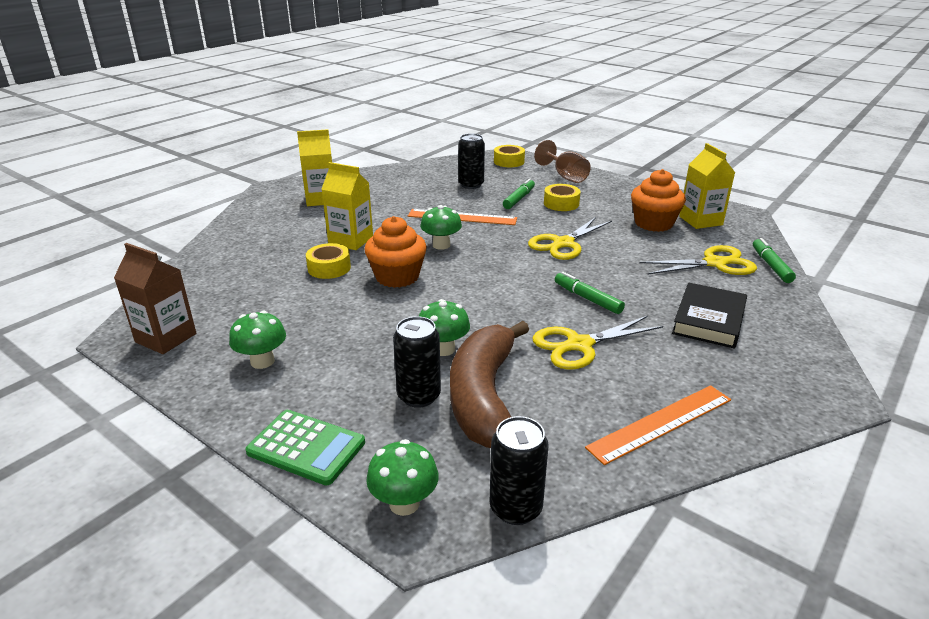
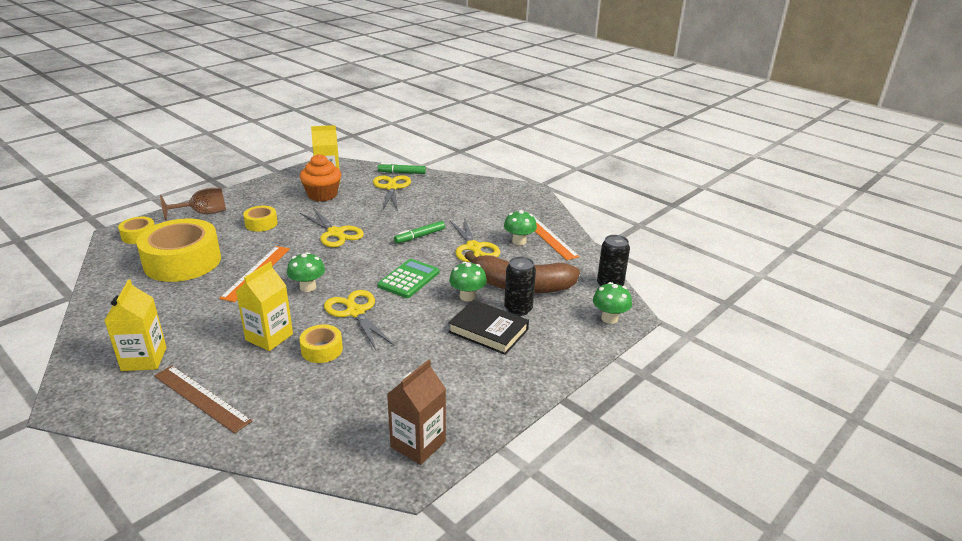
camera: 85 degrees left, 0 degrees up
green mushroom [229,311,286,369] -> green mushroom moved to [504,210,537,245]
green calculator [245,410,365,486] -> green calculator moved to [377,259,439,298]
orange cupcake [364,216,427,288] -> yellow scissors [324,290,395,350]
black can [458,133,485,189] -> yellow tape [136,219,221,282]
green marker [503,178,535,209] -> none
black book [672,282,747,349] -> black book moved to [448,300,529,355]
none -> brown ruler [154,366,252,434]

